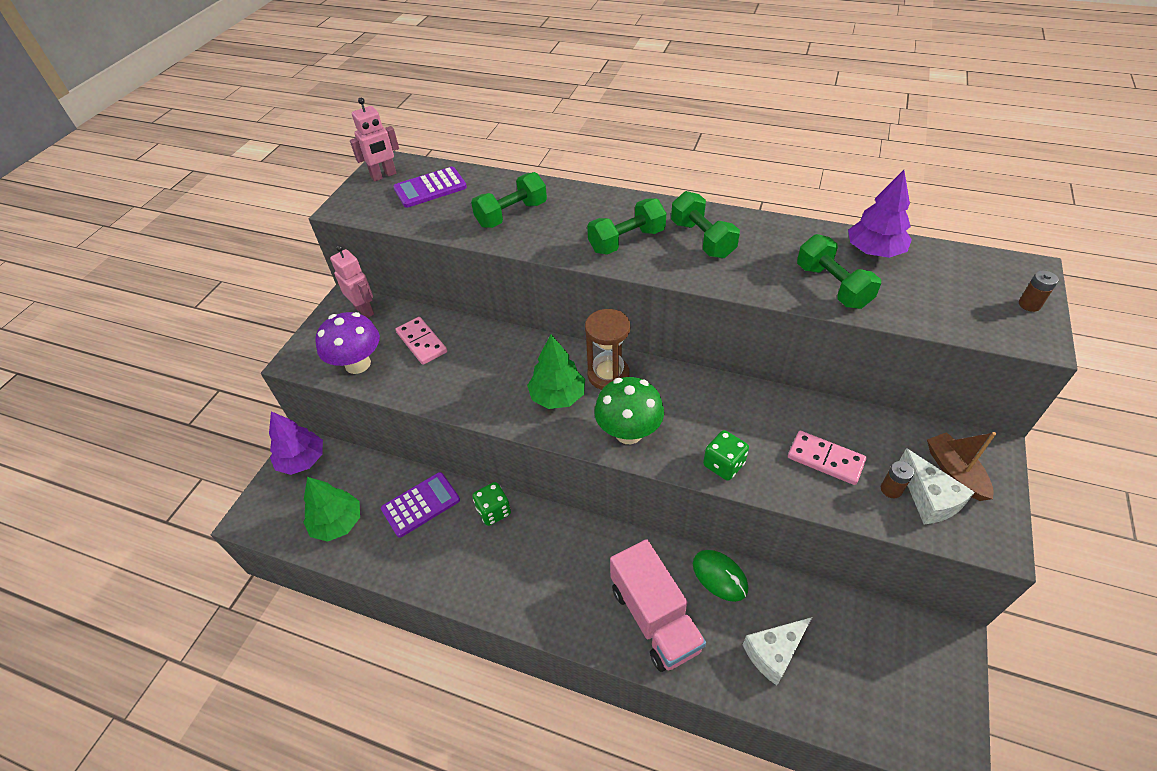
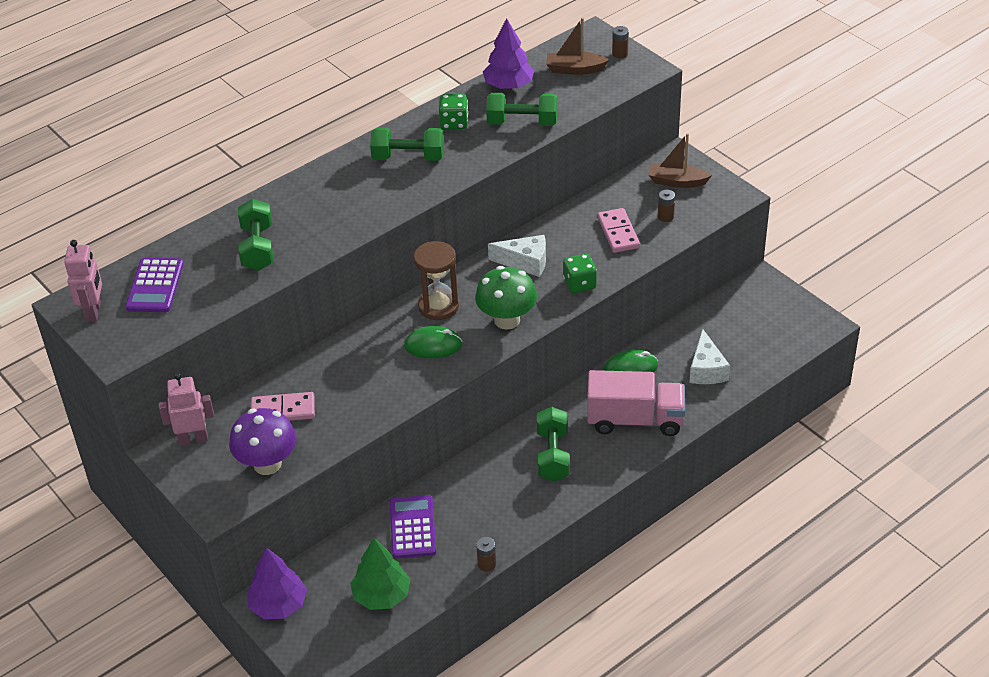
camera: 60 degrees left, 5 degrees down
green dice [472,482,511,526] -> green dice moved to [439,94,468,130]
green tree [527,334,585,409] -> green mouse [404,326,463,358]
green dumbbell [587,198,666,255] -> green dumbbell moved to [537,407,570,482]
pink domino [788,431,866,485] -> pink domino turned 75 degrees counterclockwise [597,208,640,253]
white cheese [899,448,975,524] -> white cheese moved to [488,235,546,277]
none -> brown battery [476,537,496,571]
none -> brown boat [546,17,609,75]

